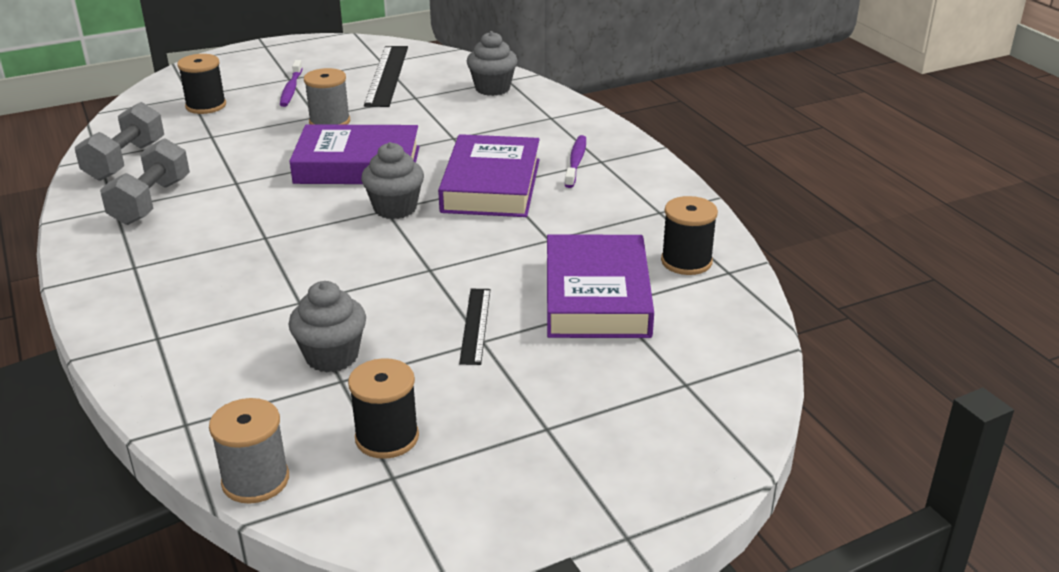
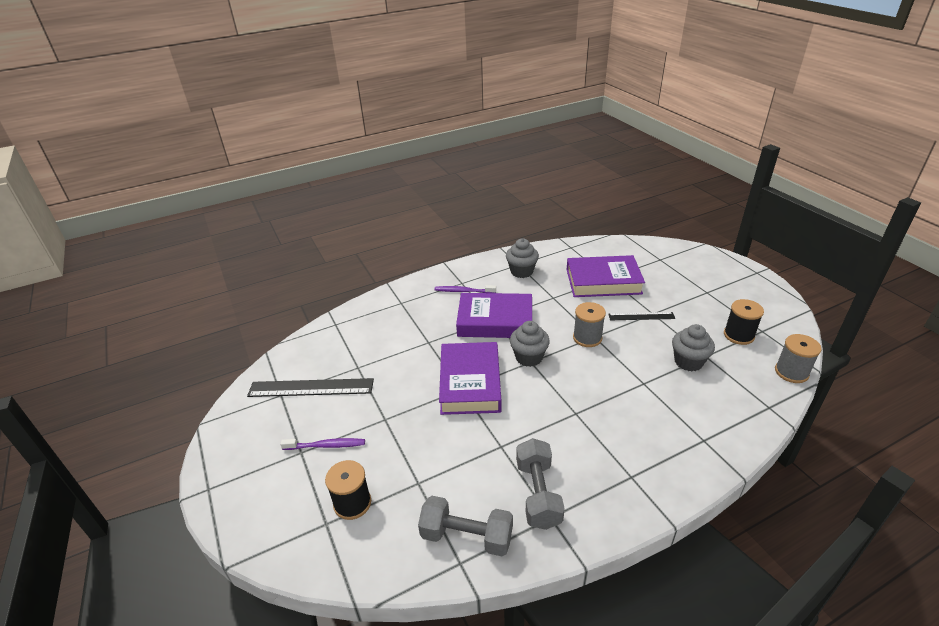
camera: 90 degrees left, 5 degrees up
grey dumbbell [100,138,190,225] -> grey dumbbell turned 75 degrees clockwise [516,438,565,530]
grey spool [304,68,350,125] -> grey spool moved to [573,302,606,347]
grey cupcake [467,31,518,96] -> grey cupcake moved to [506,238,539,278]
black spool [661,196,718,275] -> none

